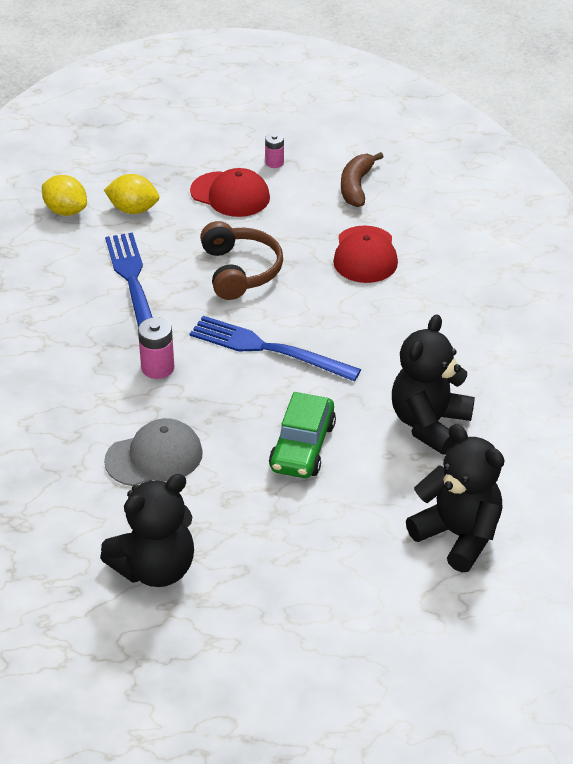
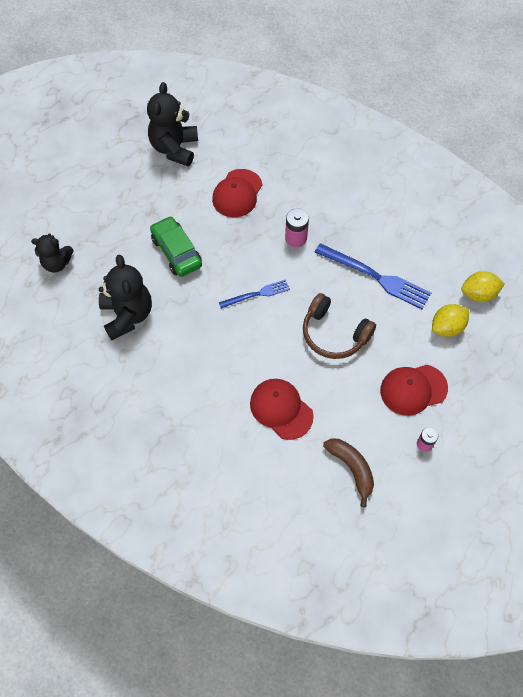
camera: 135 degrees right, 20 degrees up
grey cap [104,418,203,486] -> red cap [212,169,263,217]
blue fork [190,316,361,381] -> blue fork [219,279,290,309], size x0.58
black teddy bear [406,424,504,572] -> black teddy bear [31,233,74,273], size x0.63

